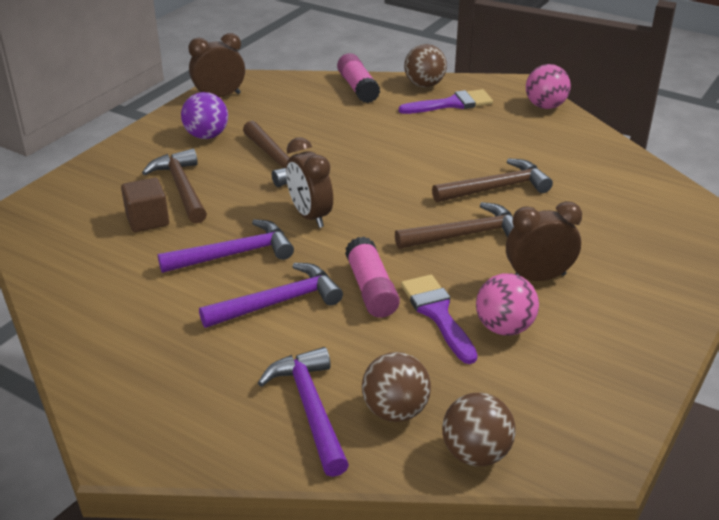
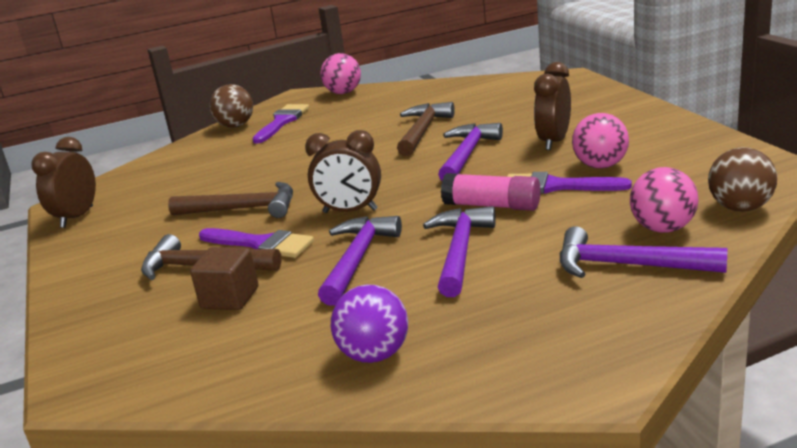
camera: 50 degrees left, 10 degrees down
purple ball [181,92,228,139] -> purple ball moved to [331,284,408,363]
pink glue stick [337,53,380,103] -> none
brown ball [362,352,431,422] -> pink ball [630,167,699,233]
brown hammer [395,202,514,249] -> purple hammer [438,123,503,181]
none -> purple brush [199,228,314,258]

